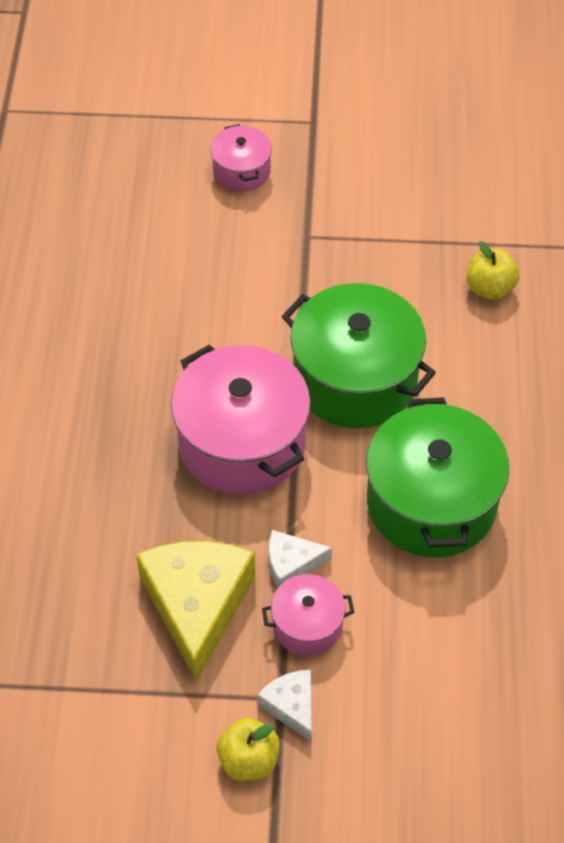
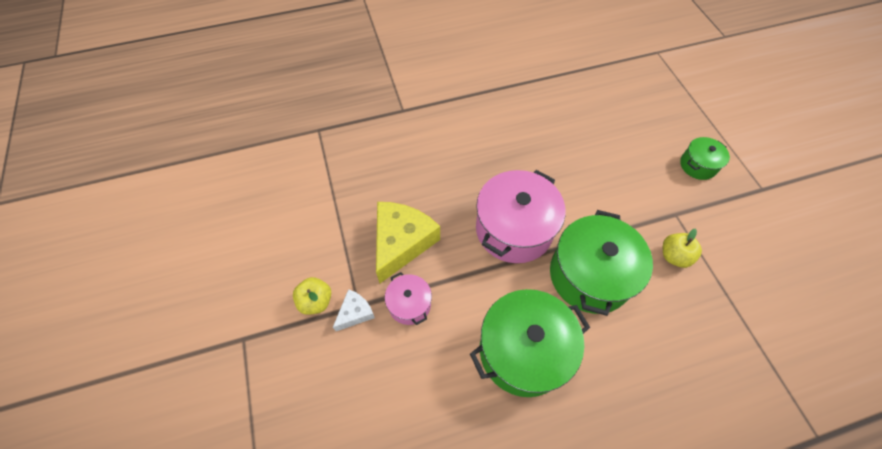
camera: 70 degrees right, 5 degrees up
yellow cheese [136,541,255,682] -> yellow cheese turned 45 degrees counterclockwise [376,202,440,283]
pink pot [210,124,272,192] -> green pot [680,137,730,180]
white cheese [269,530,332,587] -> none
yellow apple [467,241,519,300] -> yellow apple moved to [663,228,702,268]

